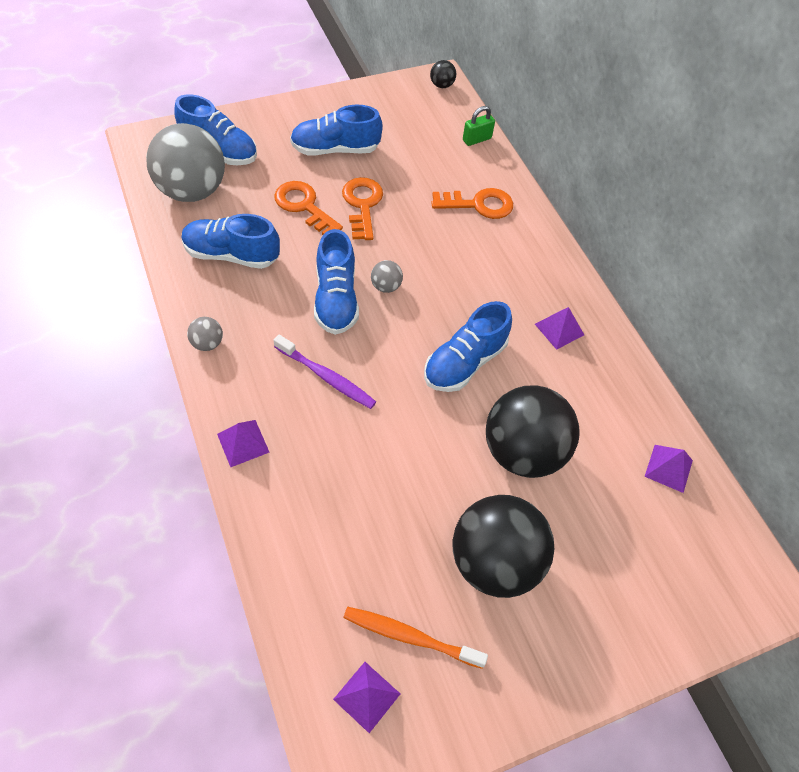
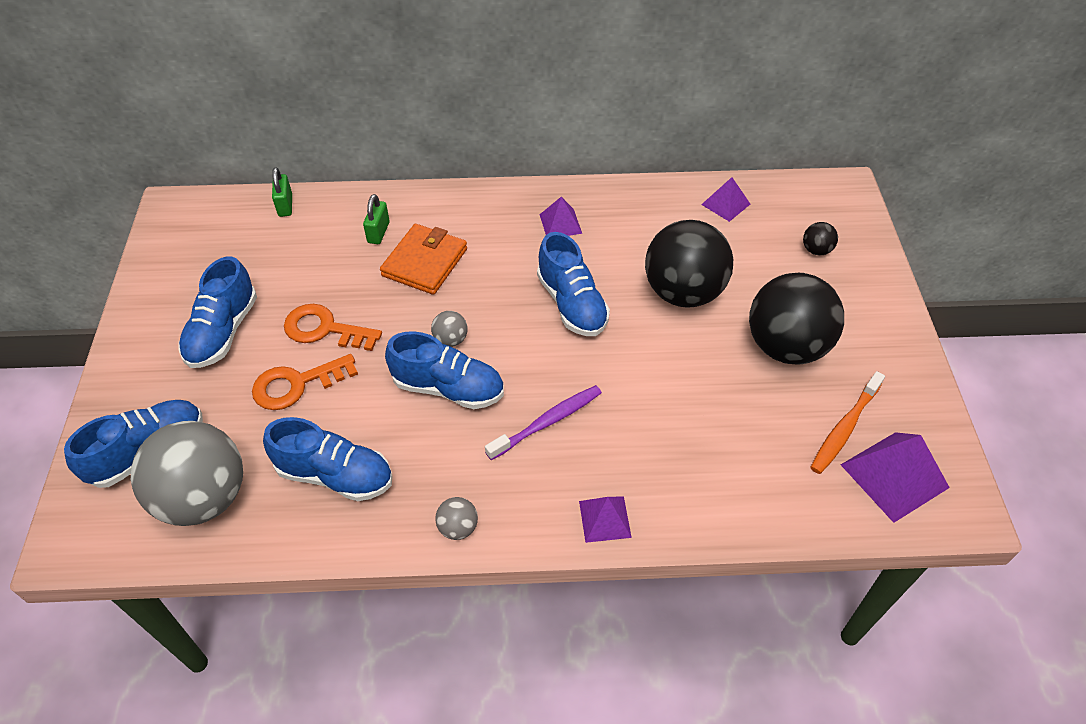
camera: 65 degrees left, 5 degrees down
blue shoe [181,214,280,269] -> blue shoe turned 105 degrees counterclockwise [263,417,392,501]
purple pyramid [333,662,400,733] -> purple pyramid [841,432,950,523], size x1.69
black ball [430,60,456,88] -> black ball moved to [803,222,838,255]
orange key [431,188,513,219] -> green padlock [363,194,390,244]
none -> orange wallet [380,224,467,295]

